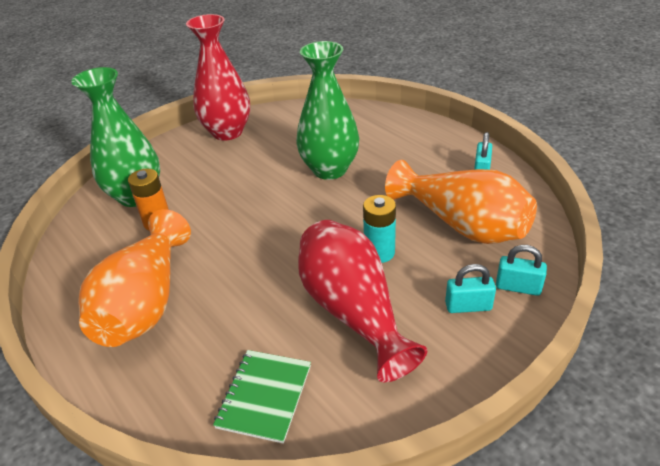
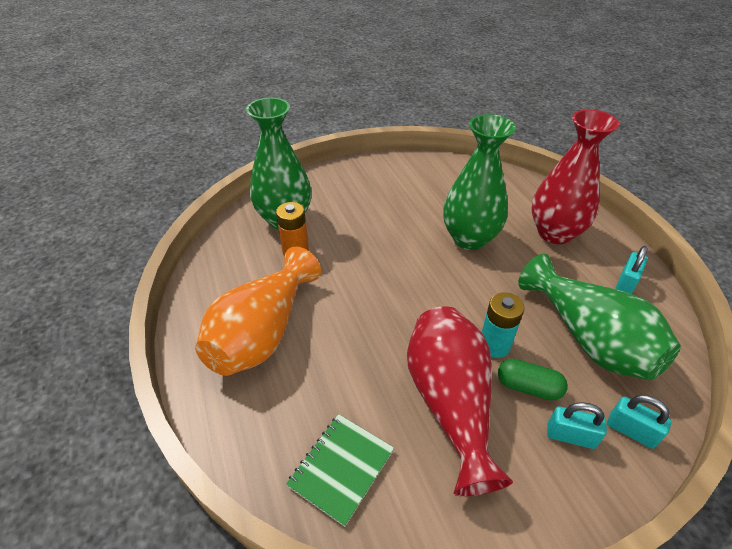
camera: 15 degrees right, 5 degrees up
red vase [186,14,250,141] -> red vase moved to [531,109,619,244]
orange vase [385,160,537,244] -> green vase [518,254,681,380]
none -> green capsule [498,359,568,401]

